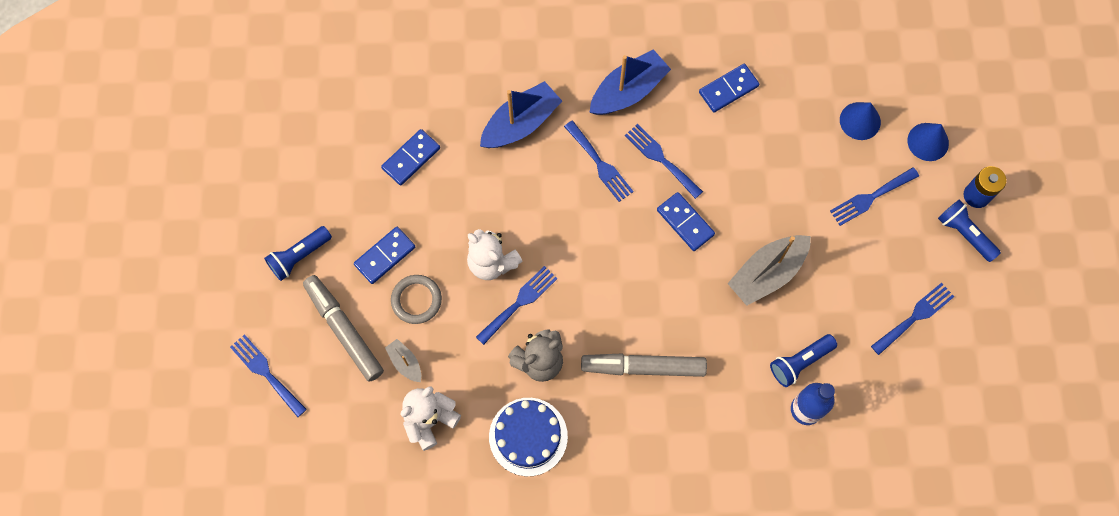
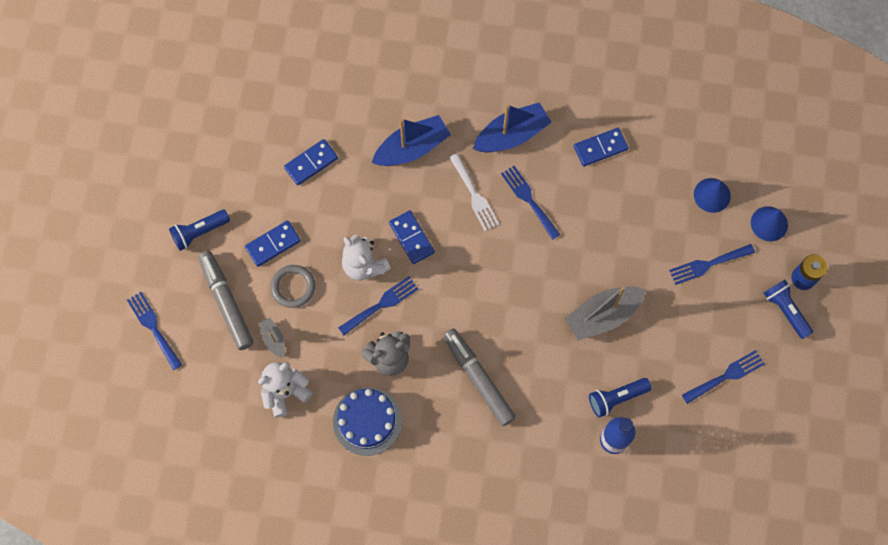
camera: 10 degrees right, 0 degrees up
blue fork [564,121,634,202] -> white fork [449,153,499,231]
grey marker [581,353,707,377] -> grey marker turned 45 degrees clockwise [443,329,516,426]
blue domino [657,192,715,251] -> blue domino moved to [389,210,435,264]

